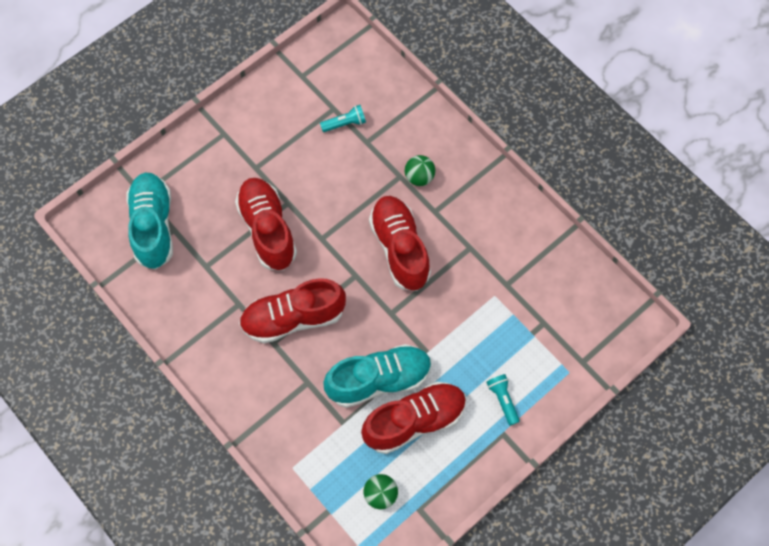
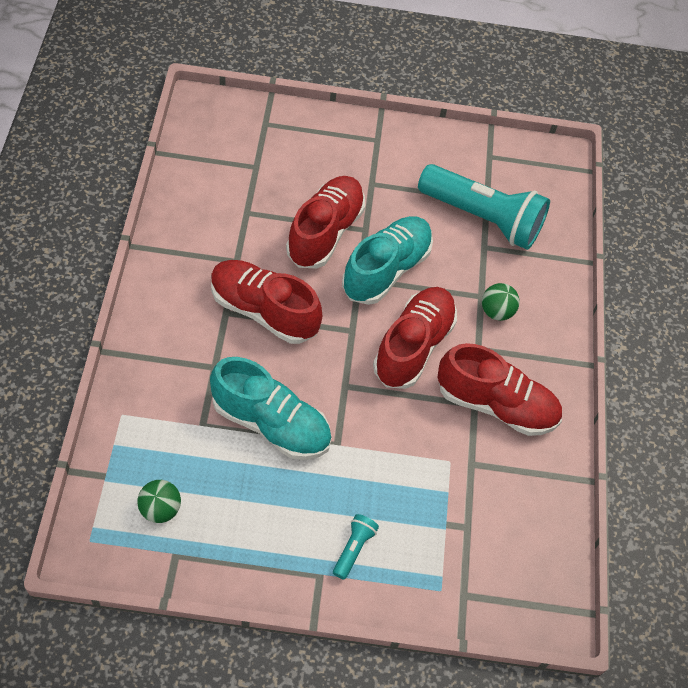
camera: 40 degrees right, 10 degrees down
turquoise shoe [126,173,173,270] -> turquoise shoe moved to [342,216,433,305]
turquoise flashlight [320,105,366,132] -> turquoise flashlight [418,164,550,250], size x2.43
red shoe [361,382,466,454] -> red shoe moved to [438,343,562,436]

